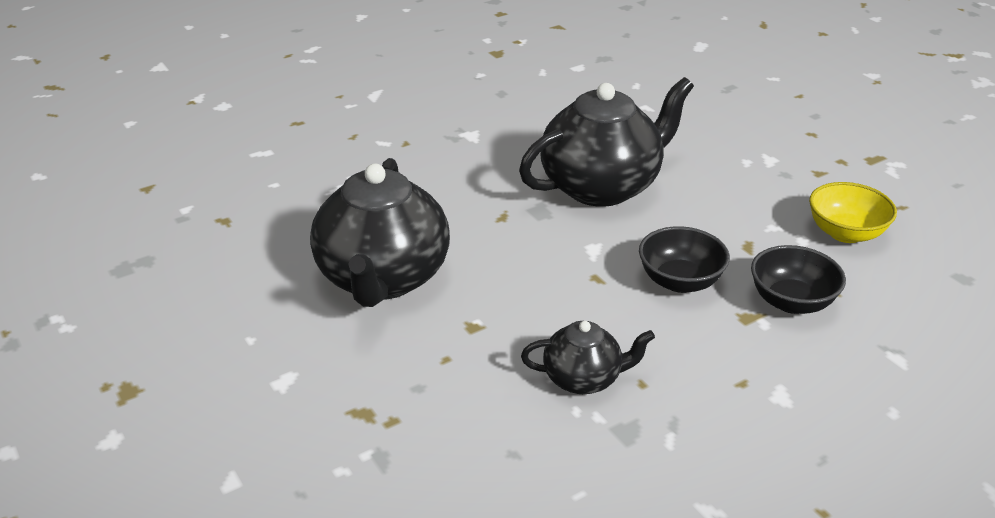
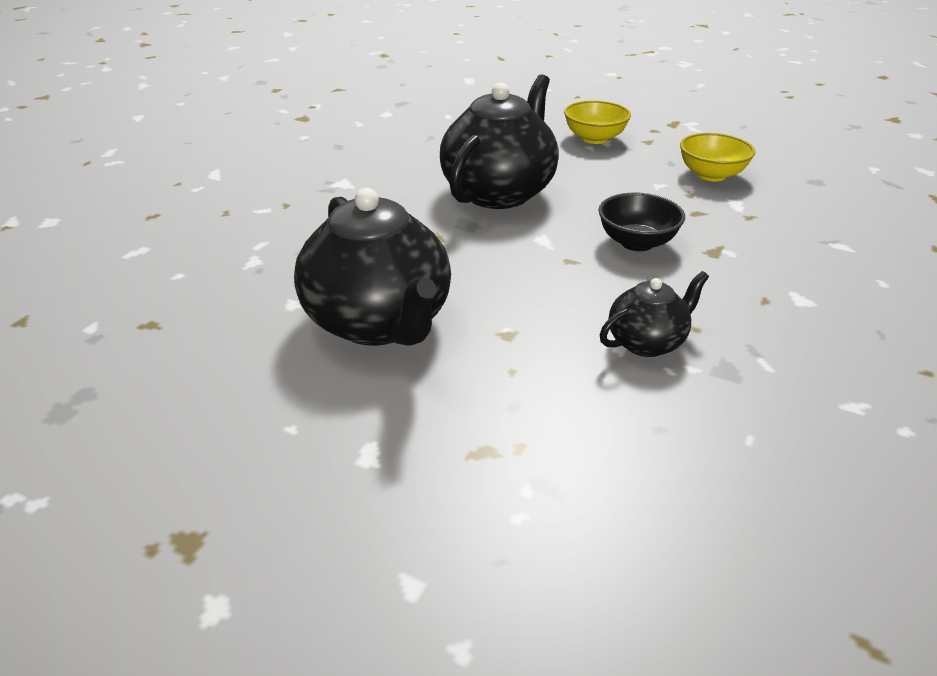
camera: 30 degrees left, 0 degrees up
black bowl [751,245,846,314] -> none
none -> yellow bowl [564,100,631,144]

